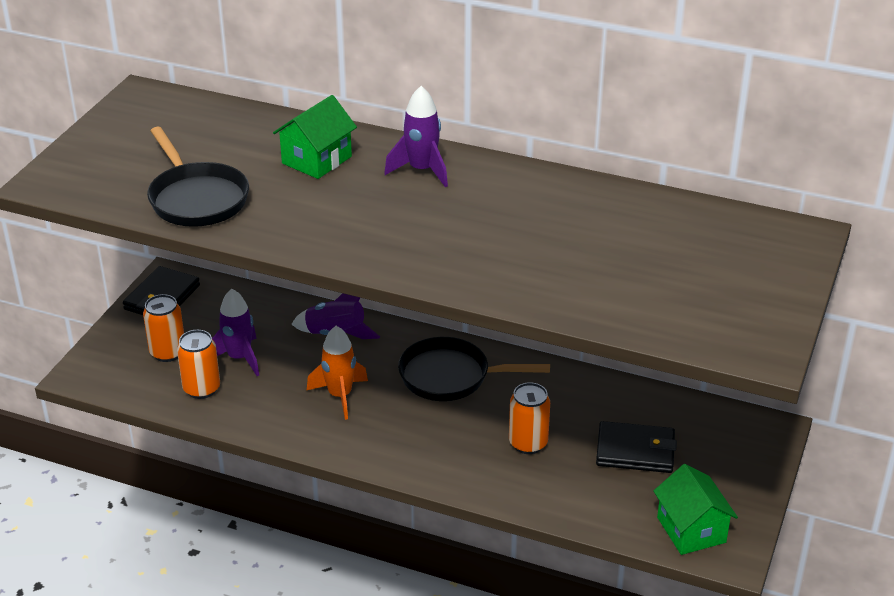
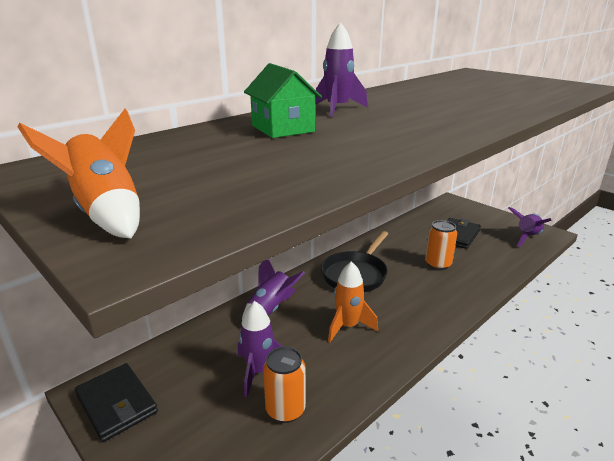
camera: 65 degrees left, 10 degrees down
orange can [143,294,184,362] -> none
black pan [147,127,249,227] -> none
green house [653,464,738,555] -> purple rocket [508,207,552,247]
none -> orange rocket [18,109,140,238]

